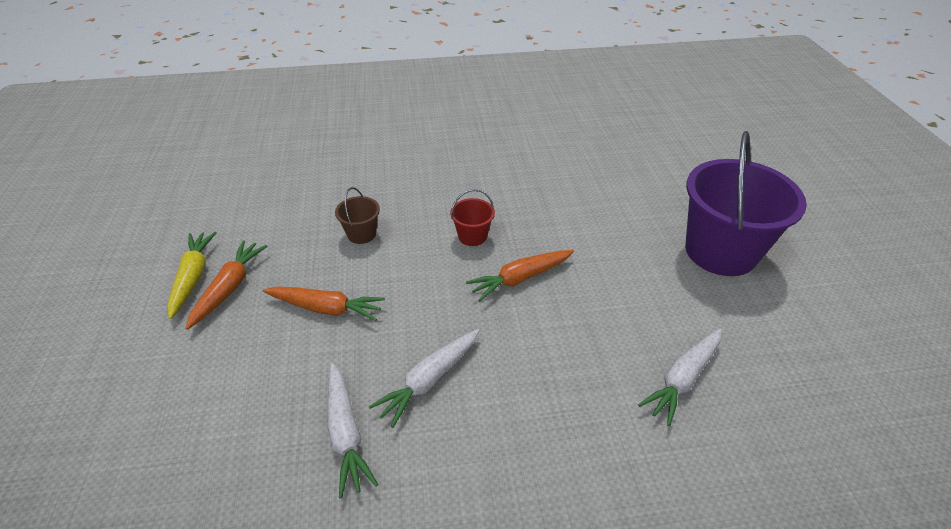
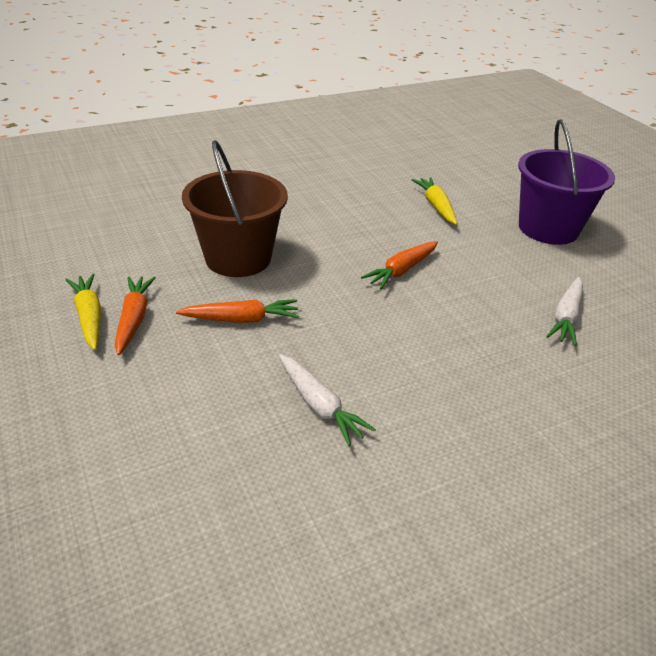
camera: 20 degrees left, 5 degrees down
brown bucket [335,187,380,244] -> brown bucket [182,140,288,277], size x2.34
white carrot [369,329,480,428] -> none
red bucket [450,189,495,246] -> none
none -> yellow carrot [412,177,457,225]

